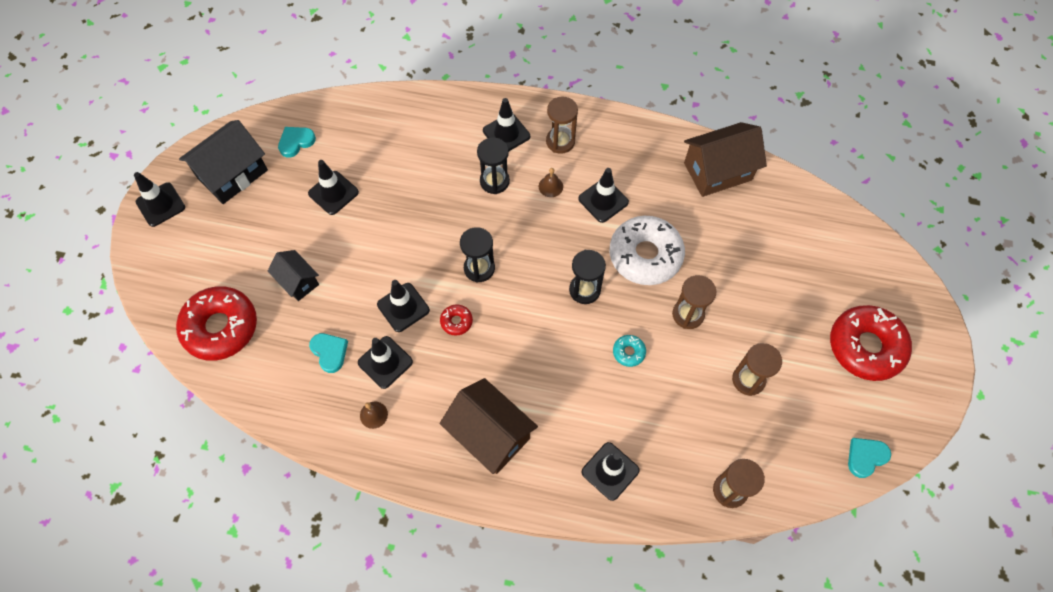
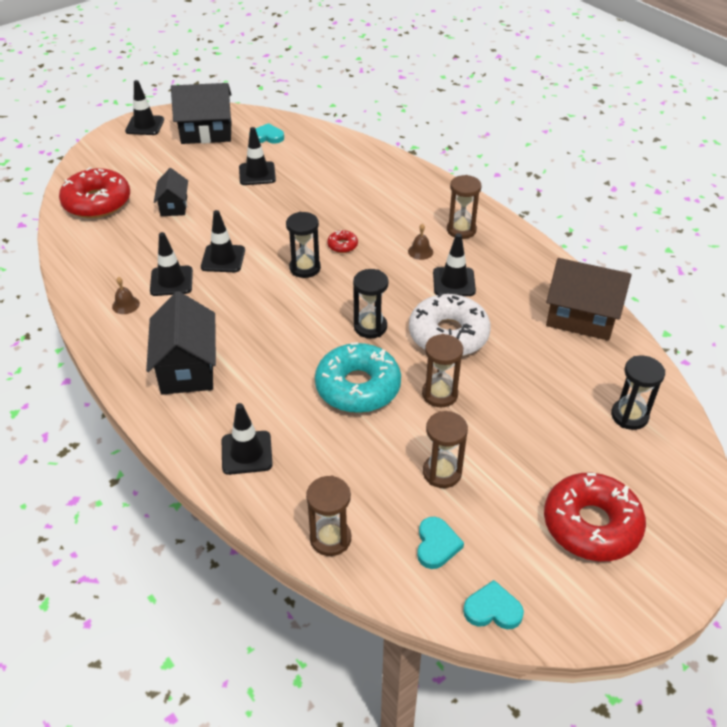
camera: 40 degrees right, 20 degrees down
turquoise heart [309,333,348,373] -> turquoise heart moved to [417,517,464,569]
red donut [440,304,473,336] -> red donut moved to [327,230,358,253]
brown house [440,378,538,474] -> black house [146,291,216,395]
black hourglass [477,138,510,194] -> black hourglass moved to [611,356,665,430]
black traffic cone [483,98,530,151] -> none
turquoise donut [613,335,646,367] -> turquoise donut [315,342,401,413], size x2.36

